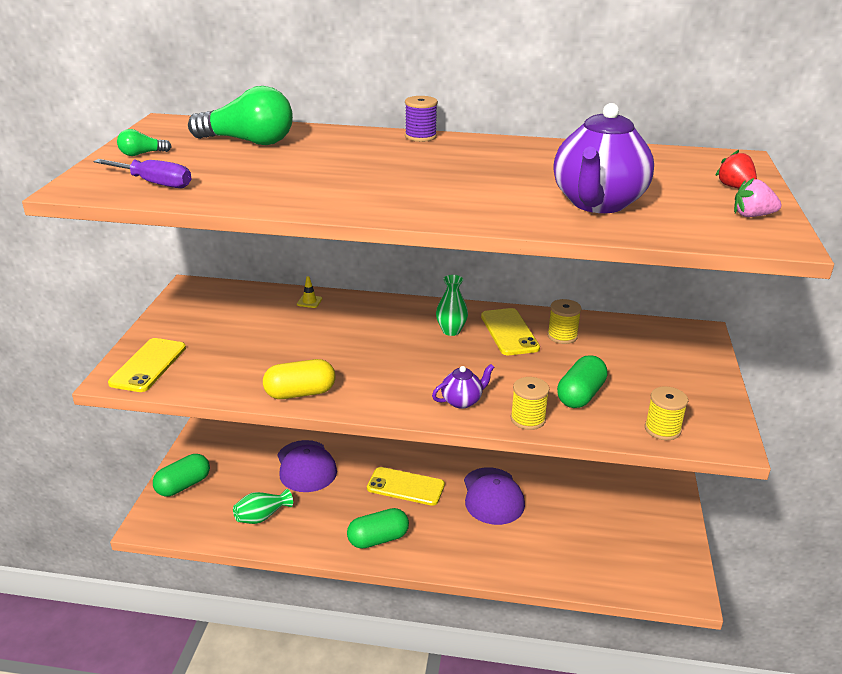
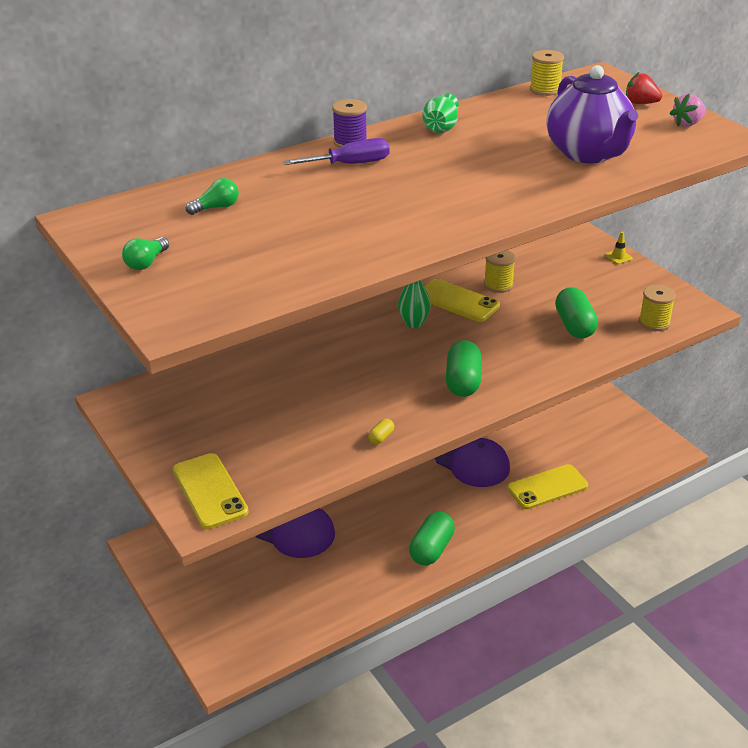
camera: 40 degrees left, 5 degrees up
purple screwdriver [93,159,191,188] -> purple screwdriver moved to [283,138,390,165]
green capsule [153,454,210,497] -> green capsule moved to [446,340,482,397]
green light bulb [188,86,293,145] -> green light bulb [186,178,239,215], size x0.45
green vase [233,489,293,524] -> green vase moved to [422,94,459,133]
yellow capsule [263,359,336,399] -> yellow capsule [368,419,394,444], size x0.45
yellow traffic cone [297,276,322,308] -> yellow traffic cone moved to [605,232,633,264]
yellow phone [367,467,445,506] -> yellow phone moved to [507,464,588,509]
purple teapot [432,364,494,409] -> none
yellow spool [511,377,549,430] -> yellow spool moved to [530,50,564,96]

